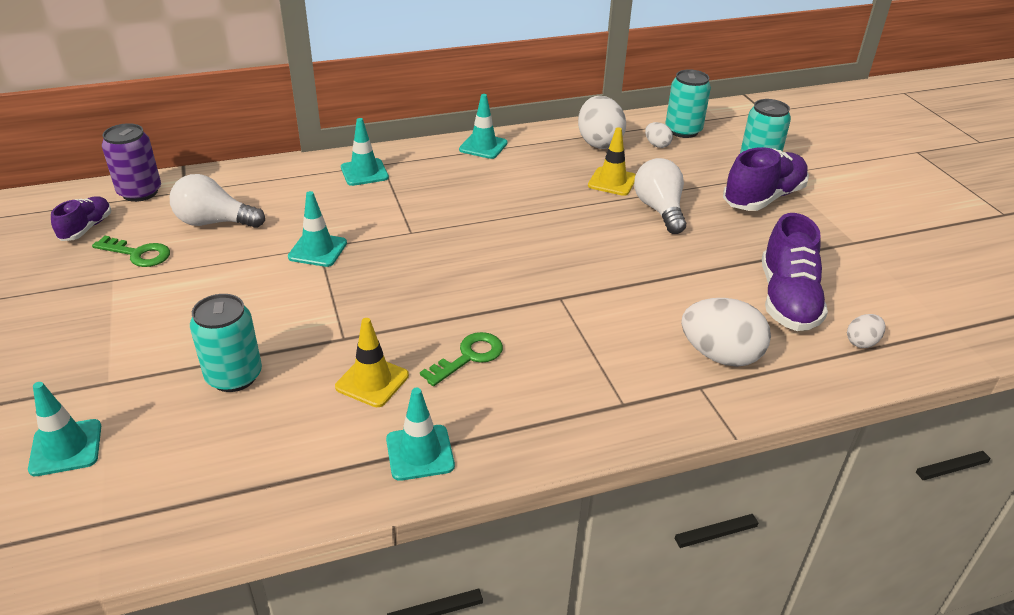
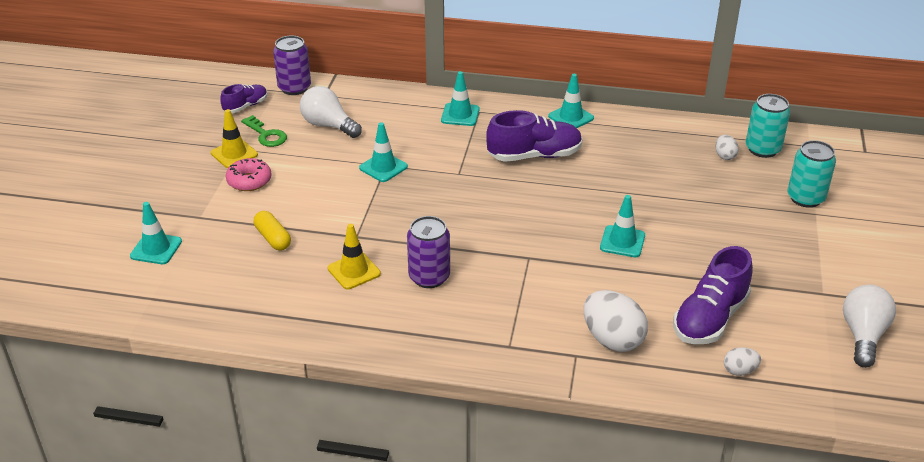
camera: 30 degrees right, 0 degrees up
turquoise can [190,294,262,392] -> yellow capsule [254,211,291,250]
turquoise traffic cone [386,388,455,481] -> turquoise traffic cone moved to [600,195,645,257]
green key [420,332,503,386] -> purple can [407,216,450,288]
white egg [578,96,626,149] -> none
yellow traffic cone [588,127,636,196] -> yellow traffic cone moved to [211,109,258,168]
white light bulb [634,158,686,234] -> white light bulb moved to [843,284,896,368]
purple shoe [723,147,809,211] -> purple shoe moved to [486,110,583,162]
none -> pink donut [226,158,271,191]

